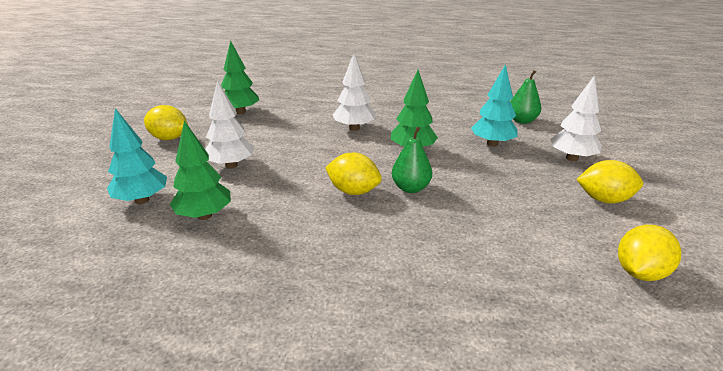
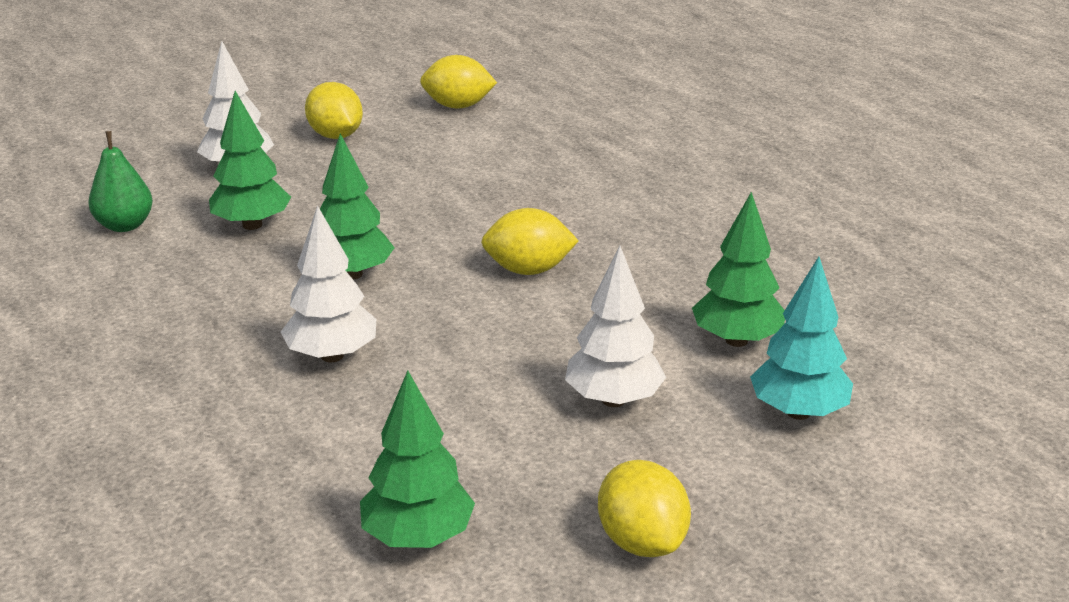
camera: 130 degrees left, 0 degrees up
yellow lemon [325,153,382,195] -> yellow lemon turned 75 degrees counterclockwise [481,208,579,275]
green pear [392,127,432,193] -> none
turquoise tree [471,64,518,147] -> green tree [209,91,291,230]

